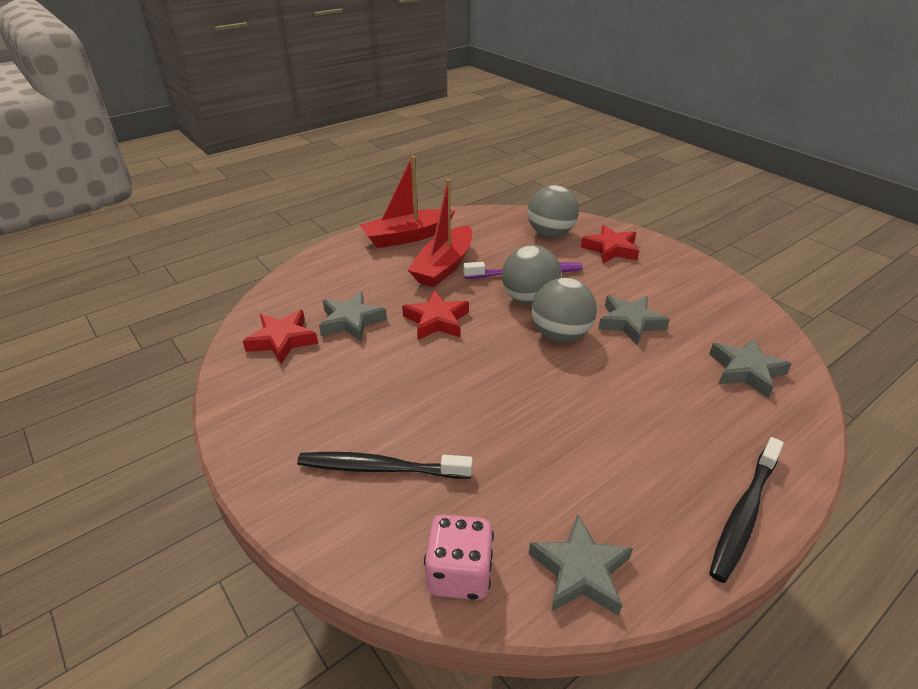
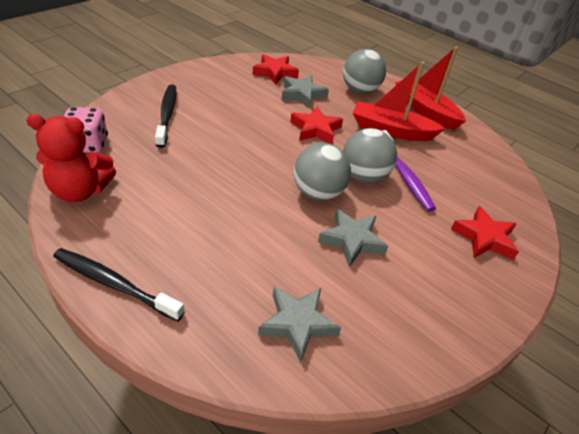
camera: 75 degrees right, 5 degrees up
grey ball [528,185,579,237] -> grey ball moved to [343,49,386,94]
grey star [529,515,633,616] -> red teddy bear [26,114,116,202]

